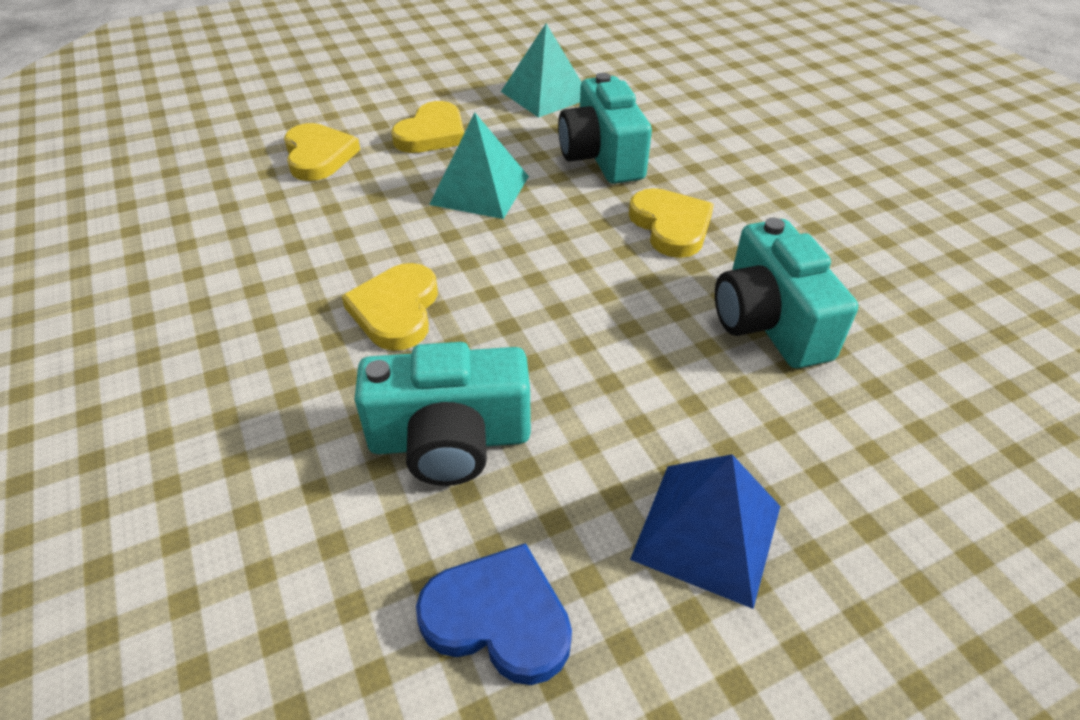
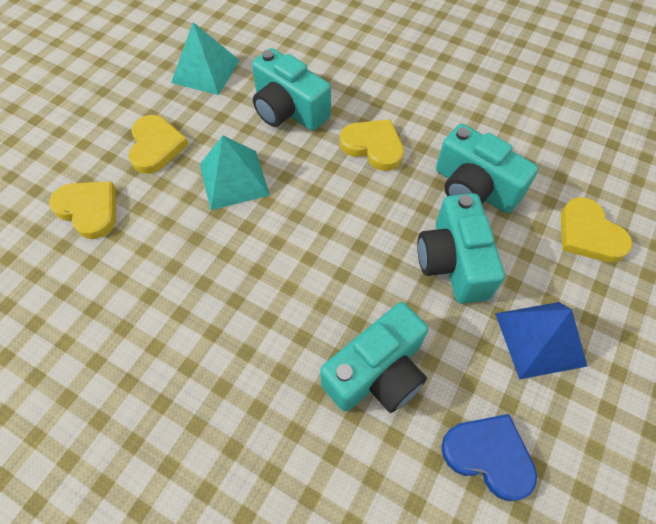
camera: 35 degrees left, 15 degrees up
yellow heart [342,263,438,351] -> yellow heart moved to [561,197,632,262]
blue heart [416,543,572,685] -> blue heart turned 45 degrees clockwise [441,414,537,501]
none -> turquoise camera [417,193,505,304]

